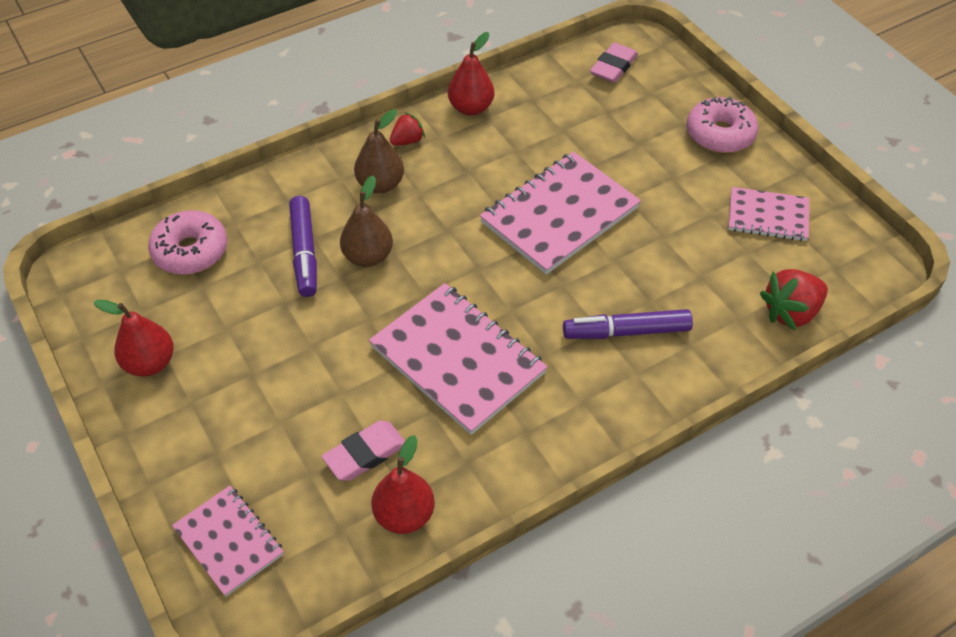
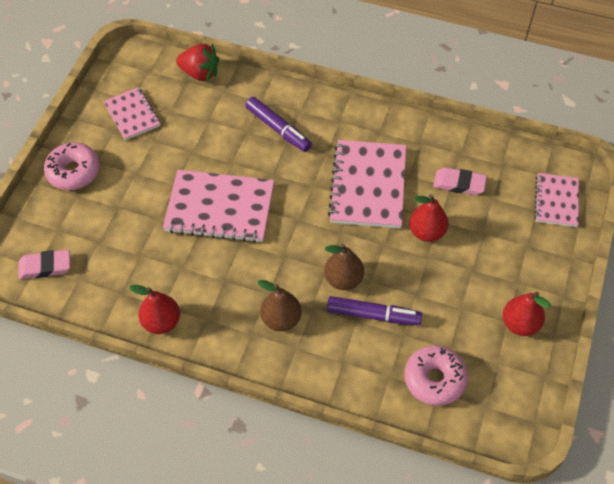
camera: 130 degrees left, 5 degrees up
purple marker [289,196,317,297] -> purple marker turned 60 degrees clockwise [327,296,422,325]
red pear [371,435,435,534] -> red pear moved to [409,194,448,242]
red strawberry [390,112,425,146] -> none

